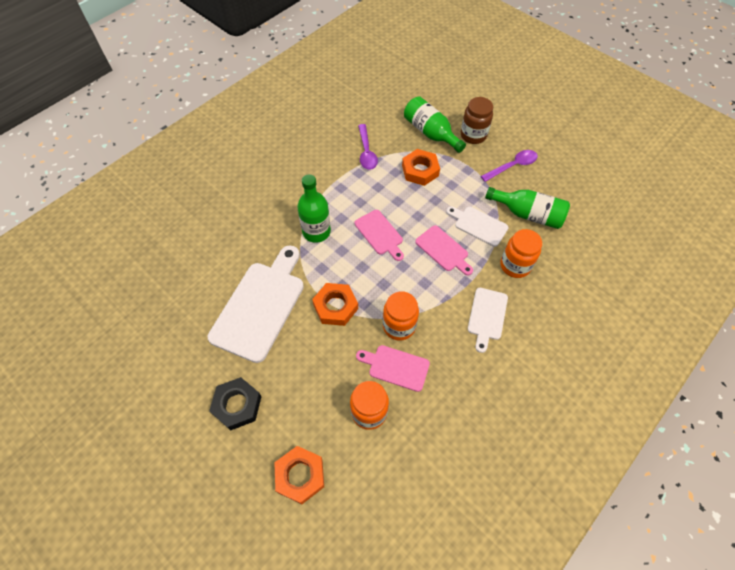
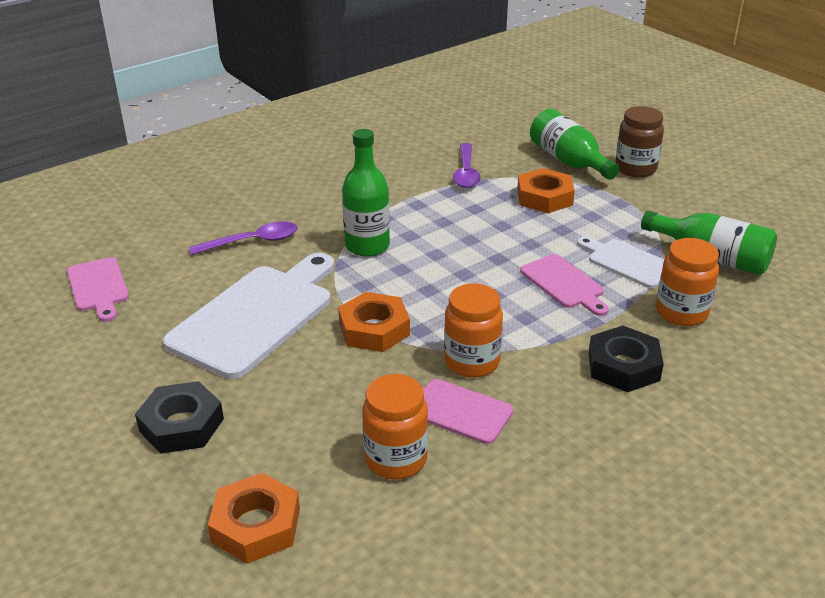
camera: 10 degrees right, 25 degrees down
pink cutting board [355,210,404,261] -> pink cutting board moved to [67,257,129,322]
white cutting board [468,288,508,353] -> black nut [589,326,664,392]
purple spoon [481,150,538,182] -> purple spoon moved to [189,222,298,255]

